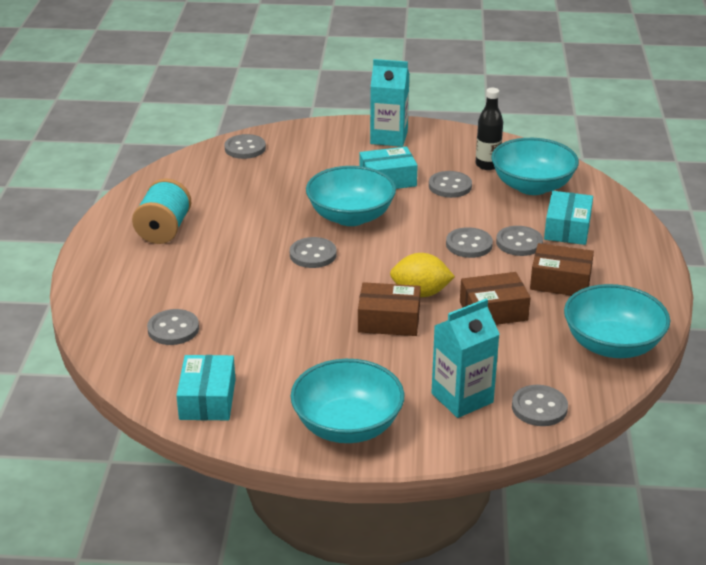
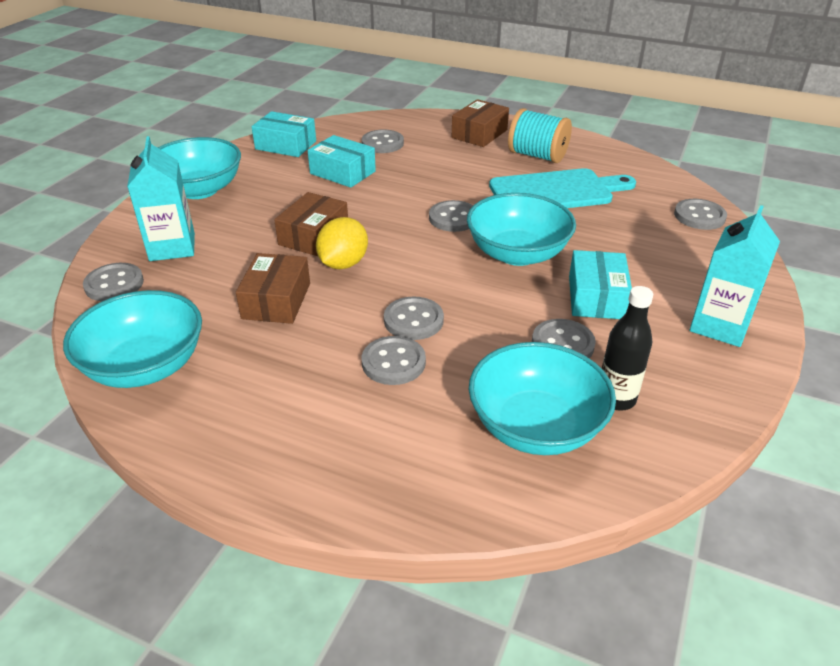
camera: 110 degrees right, 5 degrees up
brown box [530,243,594,296] -> brown box moved to [452,99,509,147]
turquoise box [544,191,593,245] -> turquoise box moved to [308,135,376,188]
none -> turquoise cutting board [489,168,636,208]

